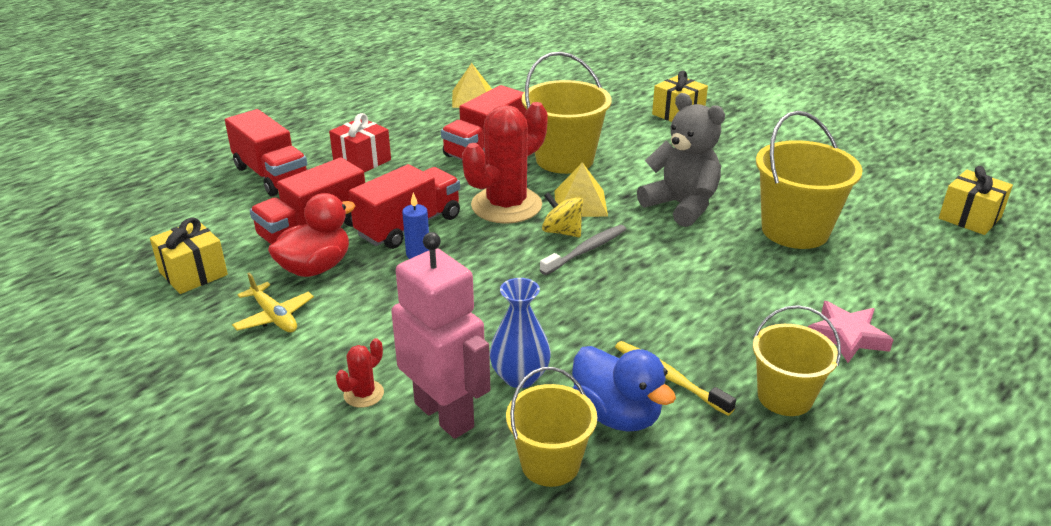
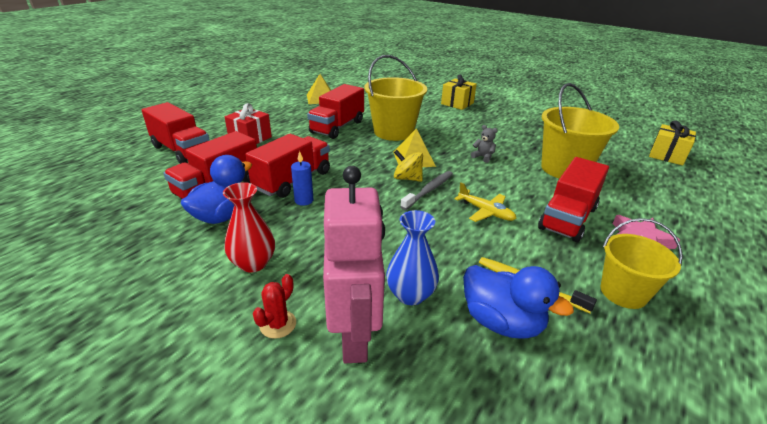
camera: 10 degrees left, 0 degrees up
yellow gift [150,217,228,294] -> none
yellow plane [232,273,314,332] -> yellow plane moved to [454,182,516,222]
red duck [268,193,356,277] -> blue duck [181,155,252,224]
pink robot [391,232,490,439] -> pink robot turned 45 degrees clockwise [323,166,385,364]
red cactus [462,102,548,224] -> none
yellow bucket [506,367,597,487] -> none
grey teddy bear [637,93,725,227] -> grey teddy bear [471,125,498,163], size x0.41
none -> red vase [223,182,275,272]
none -> red truck [538,157,609,242]

